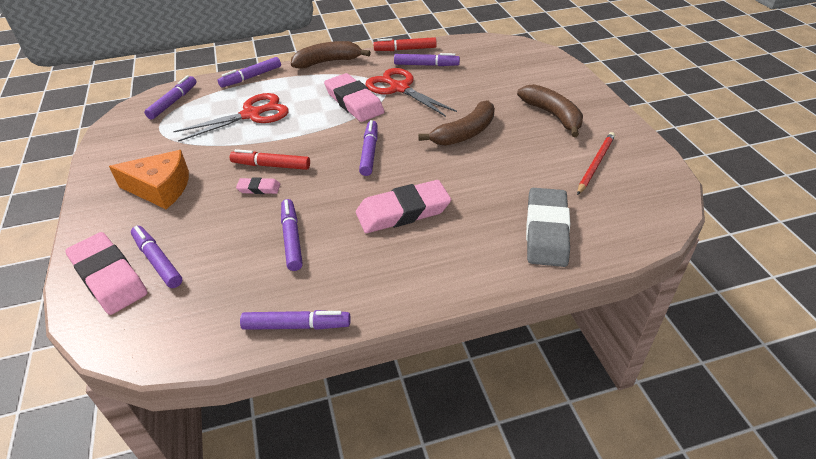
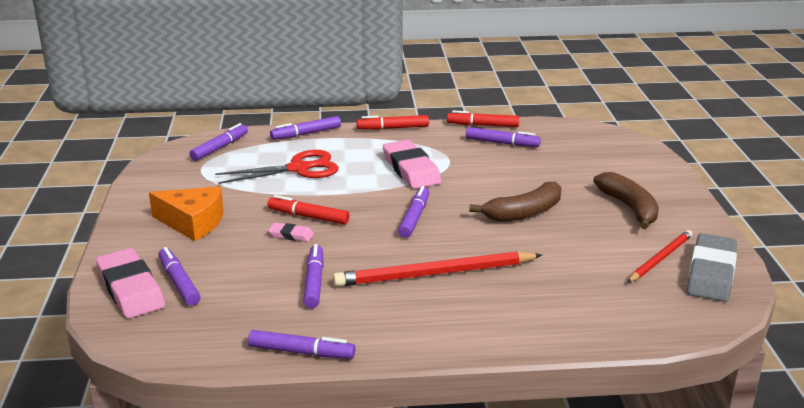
camera: 10 degrees right, 15 degrees down
brown banana [291,41,371,69] -> red marker [357,115,429,130]
pink eraser [356,180,451,233] -> red pencil [333,251,542,287]
red scissors [365,68,457,117] -> none
grey eraser [526,188,570,267] -> grey eraser moved to [687,233,737,302]

